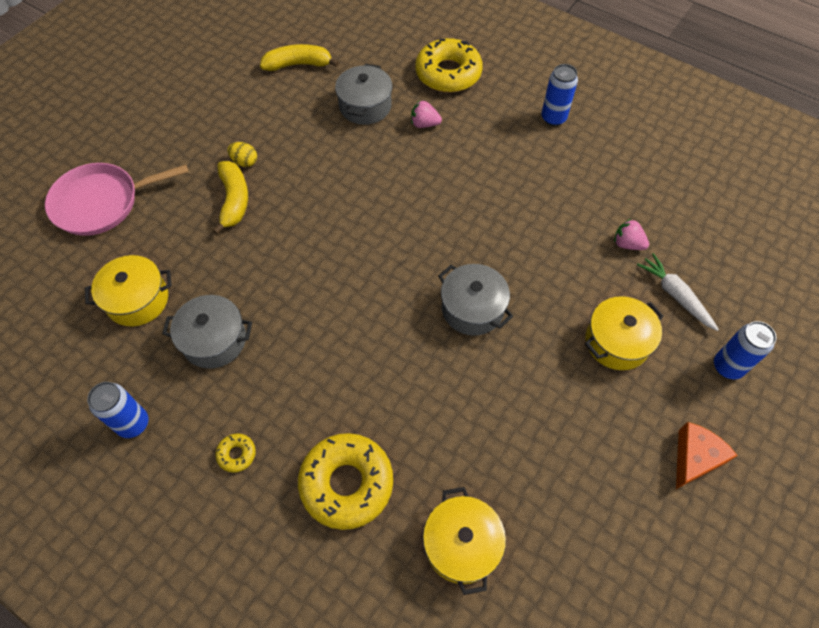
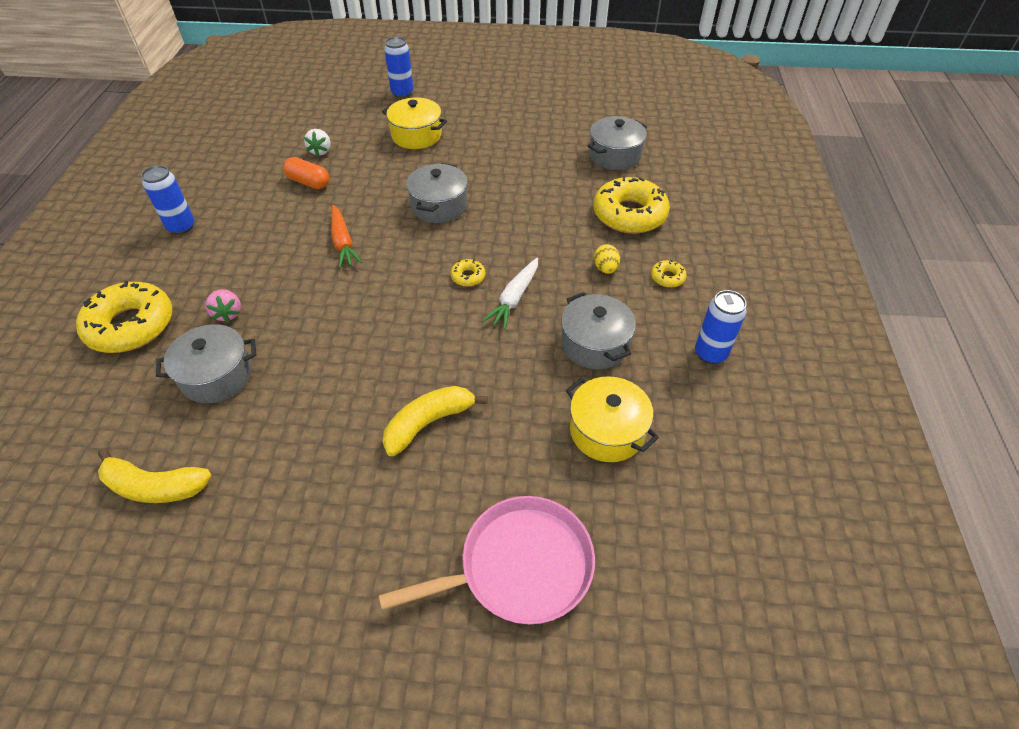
camera: 120 degrees left, 10 degrees down
pink pan [45,163,188,236] -> pink pan turned 60 degrees counterclockwise [379,496,595,624]
yellow egg [227,142,257,167] -> yellow egg moved to [594,244,620,274]
yellow banana [260,44,339,71] -> yellow banana turned 45 degrees counterclockwise [98,448,211,503]
yellow pot [423,487,506,595] -> grey pot [587,116,647,170]
pink strawberry [614,219,649,250] -> white strawberry [304,129,331,156]
white carrot [637,253,719,331] -> white carrot moved to [483,258,538,329]
orange cheese [676,422,738,489] -> none
none -> orange capsule [283,157,329,189]
none -> orange carrot [331,205,362,268]
none -> yellow donut [451,259,485,286]

